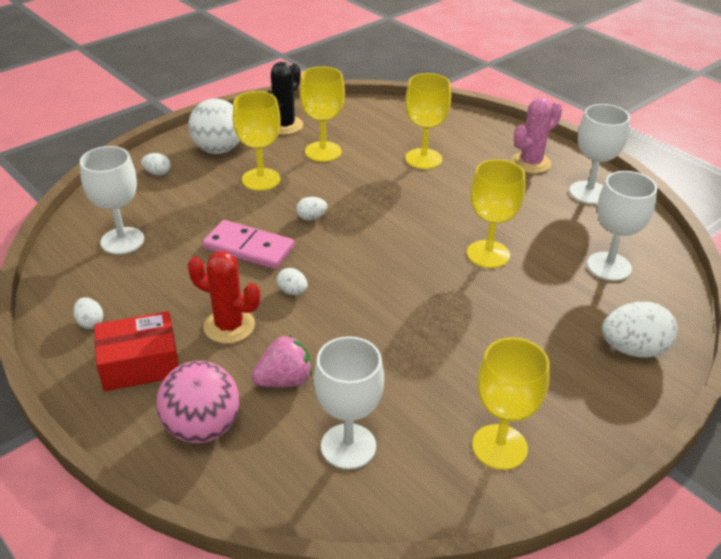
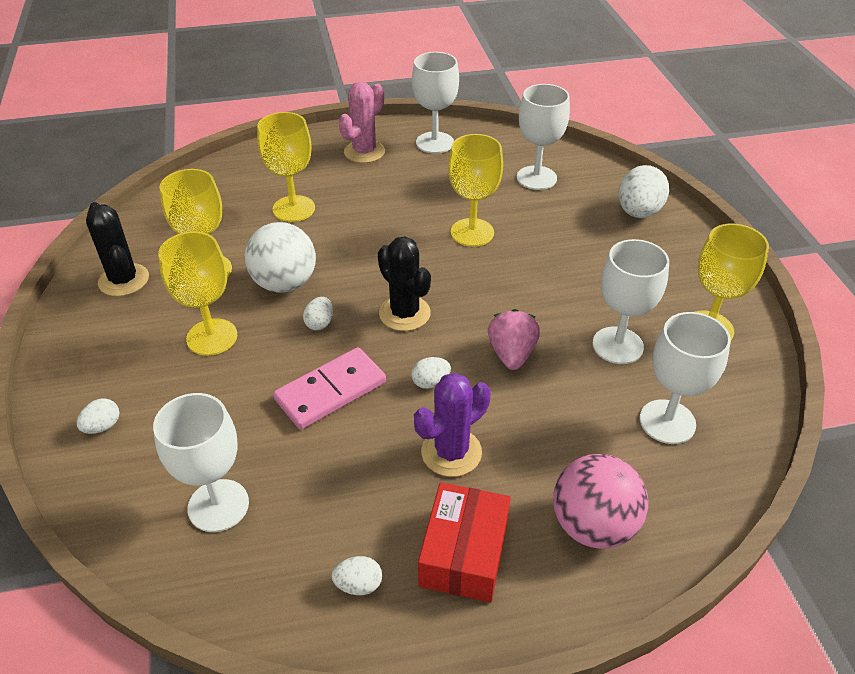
camera: 60 degrees left, 5 degrees up
white ball [188,99,240,154] -> white ball moved to [245,222,316,293]
red cactus [188,251,260,344] -> purple cactus [414,373,491,477]
pink strawberry [251,335,312,387] -> pink strawberry moved to [488,309,540,370]
pink cactus [511,97,562,174] -> pink cactus turned 45 degrees clockwise [339,82,385,163]
none -> black cactus [378,236,431,331]
none -> white goblet [593,239,669,364]

